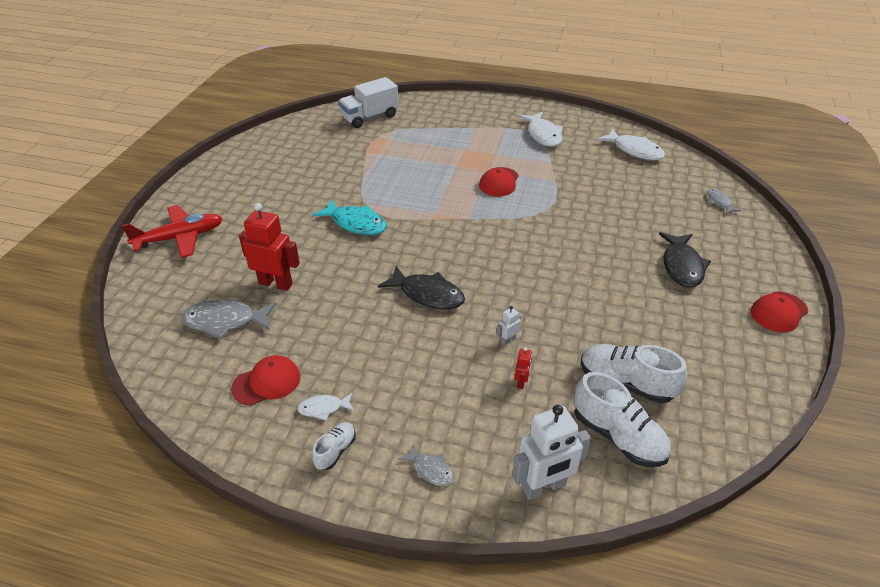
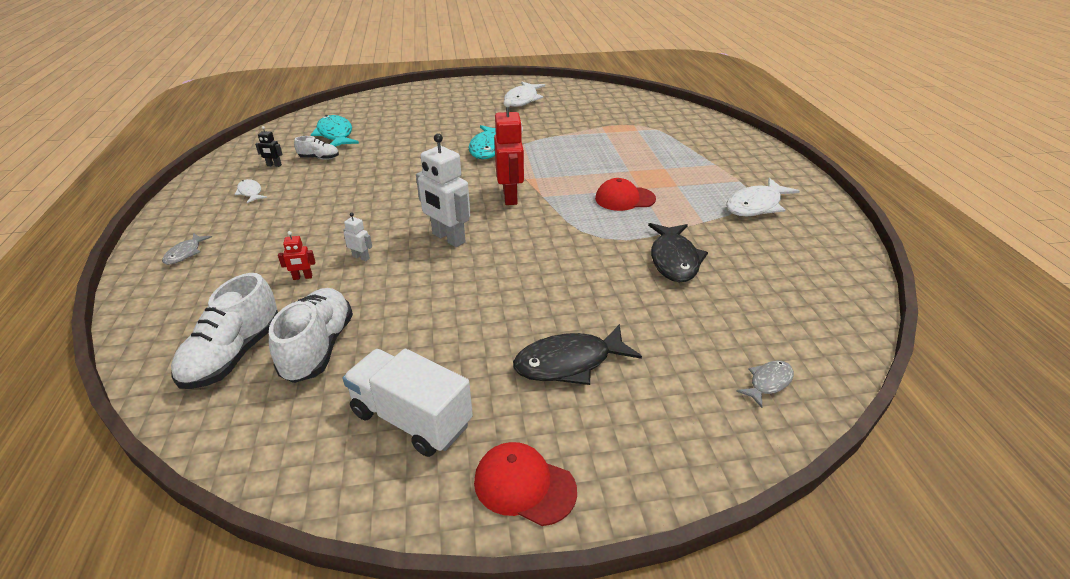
camera: 65 degrees right, 5 degrees down
red plane [122,205,222,258] -> none
grey fish [181,300,276,339] -> turquoise fish [311,115,359,147]
red cap [231,355,300,406] -> black robot [255,126,282,167]
red robot [239,203,300,291] -> red robot moved to [494,99,524,205]
white shoe [312,422,356,470] -> white shoe moved to [294,136,339,160]
white truck [338,77,399,128] -> white truck moved to [343,349,473,457]
black fish [378,266,465,309] -> black fish moved to [648,223,708,282]
white robot [512,405,591,500] -> white robot moved to [416,133,470,247]
white fish [597,128,665,160] -> white fish moved to [504,82,545,107]

